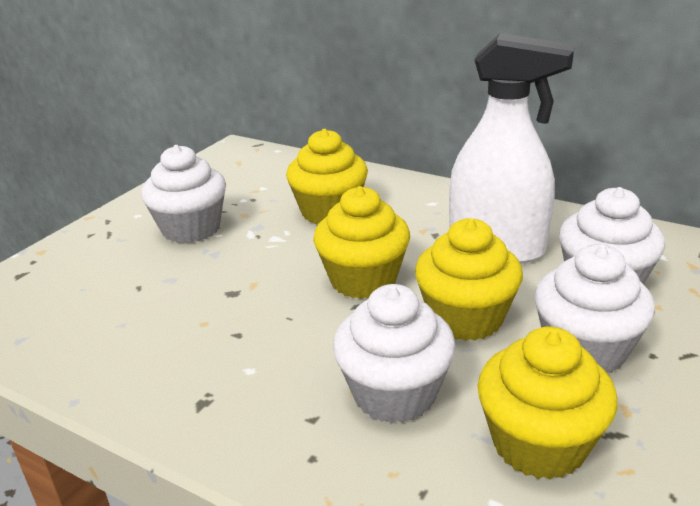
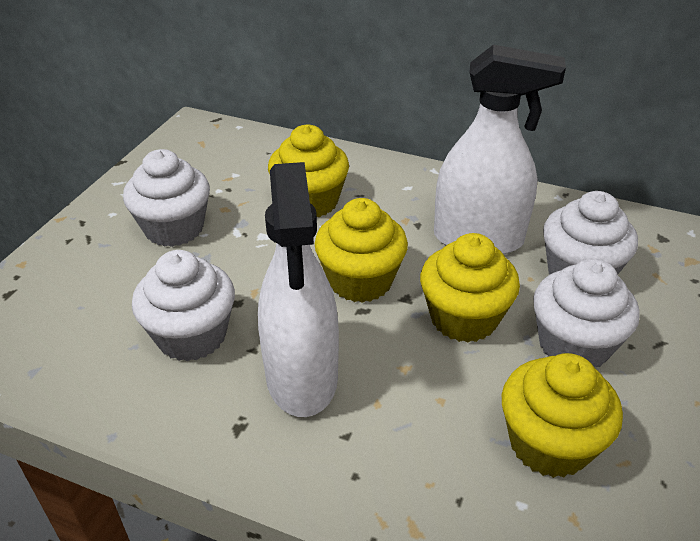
camera: 10 degrees left, 10 degrees up
white cupcake [333,284,456,423] -> white cupcake moved to [132,250,235,361]
none -> white spray bottle [258,162,339,417]

